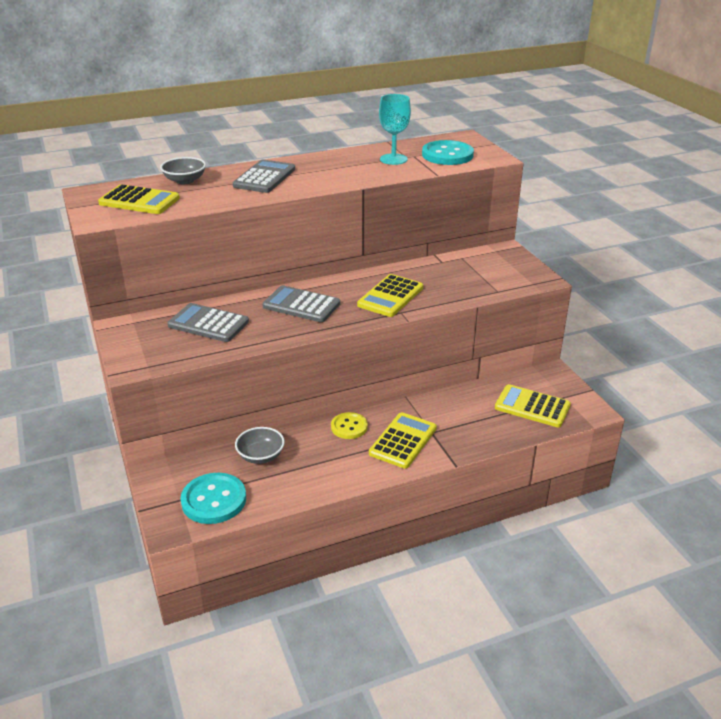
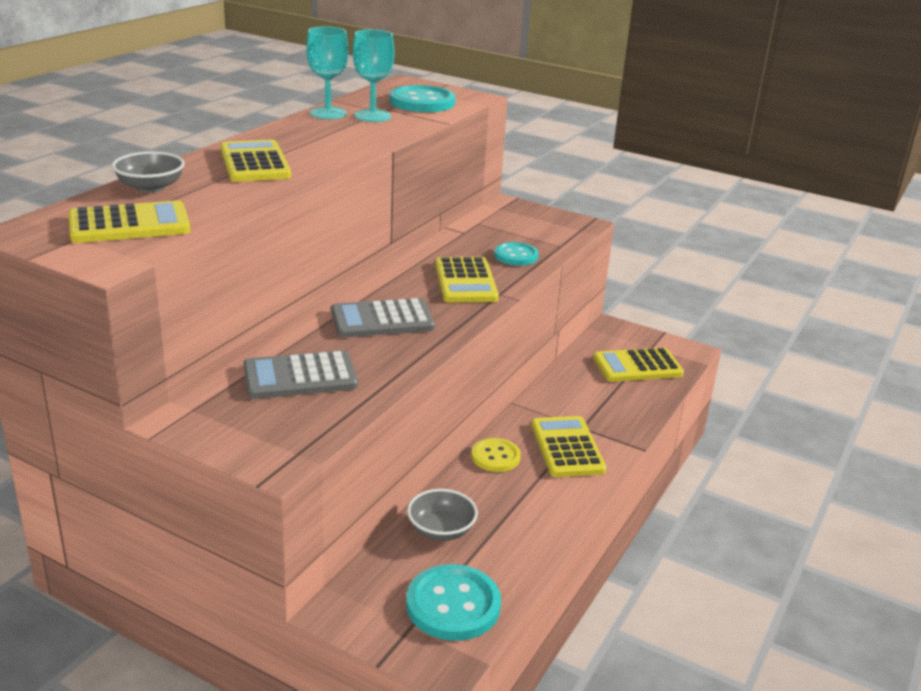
camera: 40 degrees left, 5 degrees down
grey calculator [233,159,295,193] -> yellow calculator [220,139,291,182]
none -> turquoise goblet [306,26,349,119]
none -> turquoise button [494,242,539,266]

